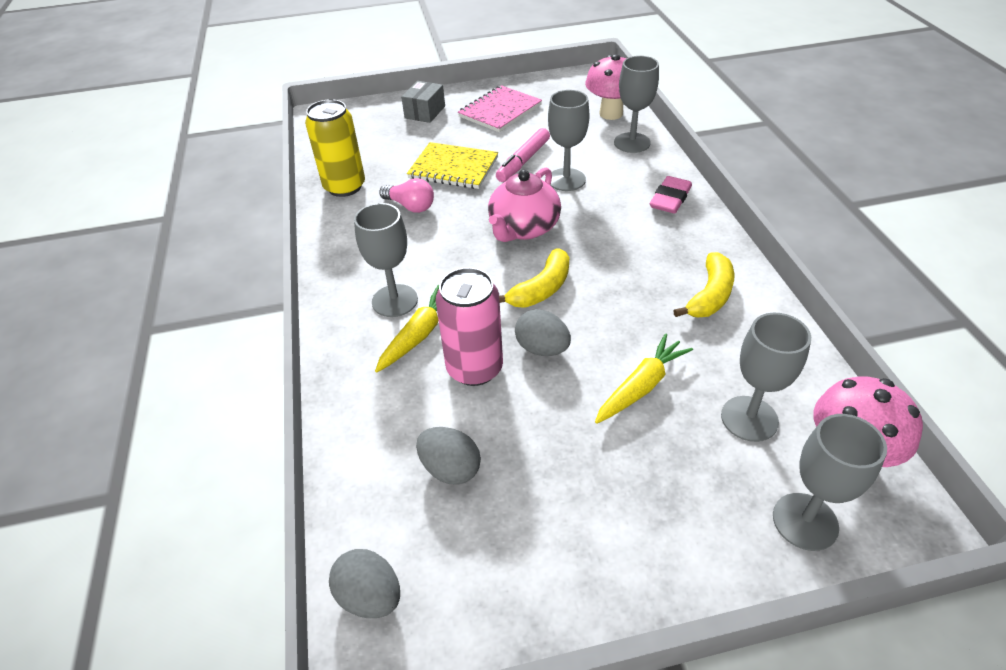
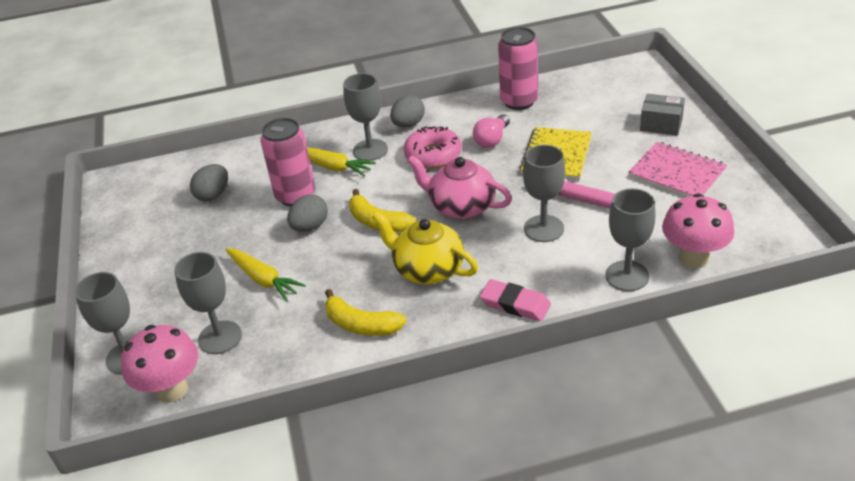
camera: 90 degrees right, 5 degrees down
yellow can [305,99,365,197] -> pink can [498,27,538,110]
grey egg [329,549,400,618] -> grey egg moved to [390,95,425,128]
none -> yellow teapot [372,211,478,284]
none -> pink donut [404,126,462,169]

